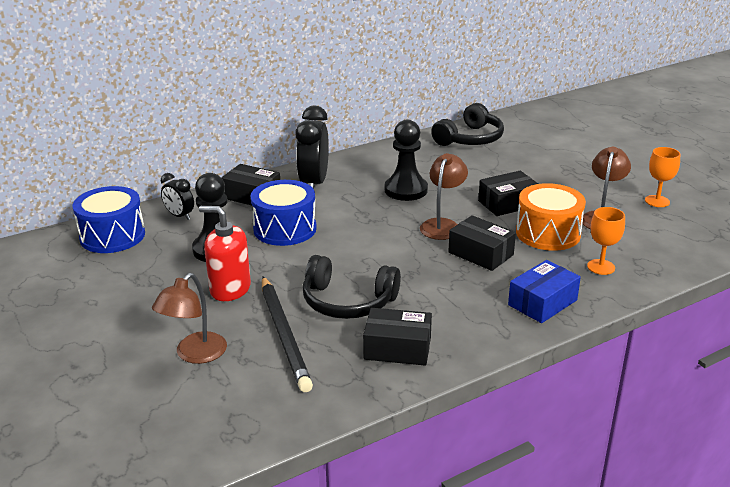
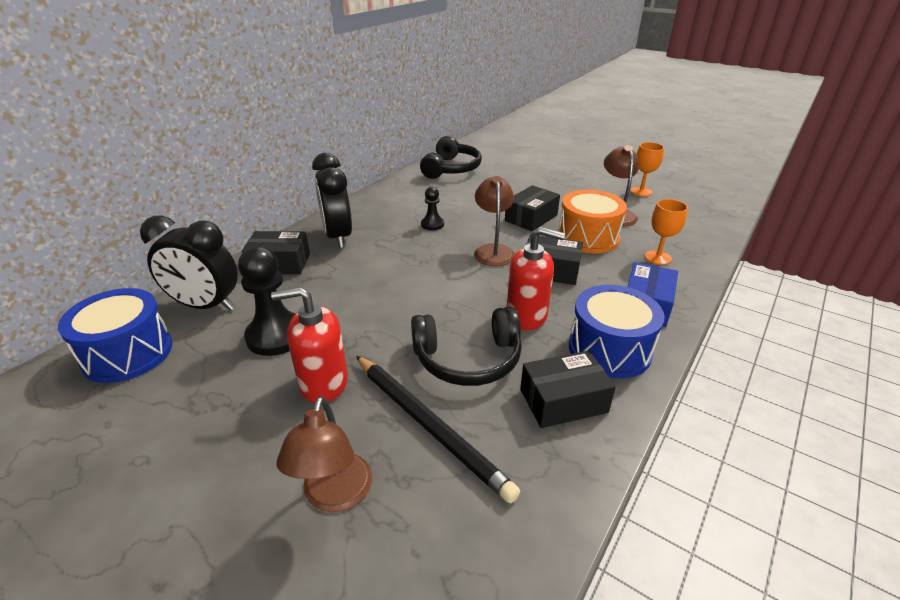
camera: 25 degrees left, 5 degrees up
black clock [161,173,194,220] -> black clock [140,215,238,311], size x1.82
blue drum [250,180,317,246] -> blue drum moved to [569,285,665,378]
black pawn [385,120,428,201] -> black pawn [421,187,444,230], size x0.54
none -> red soap dispenser [507,227,565,330]

